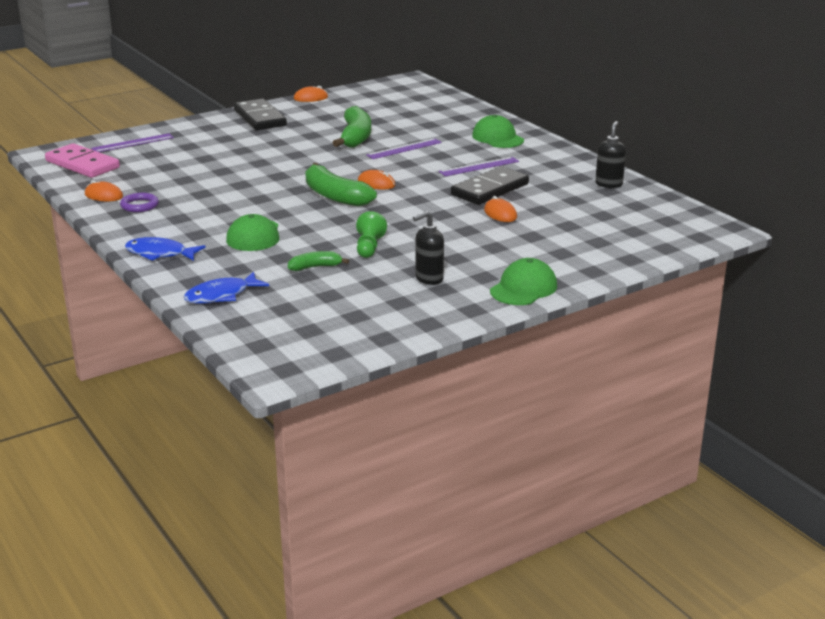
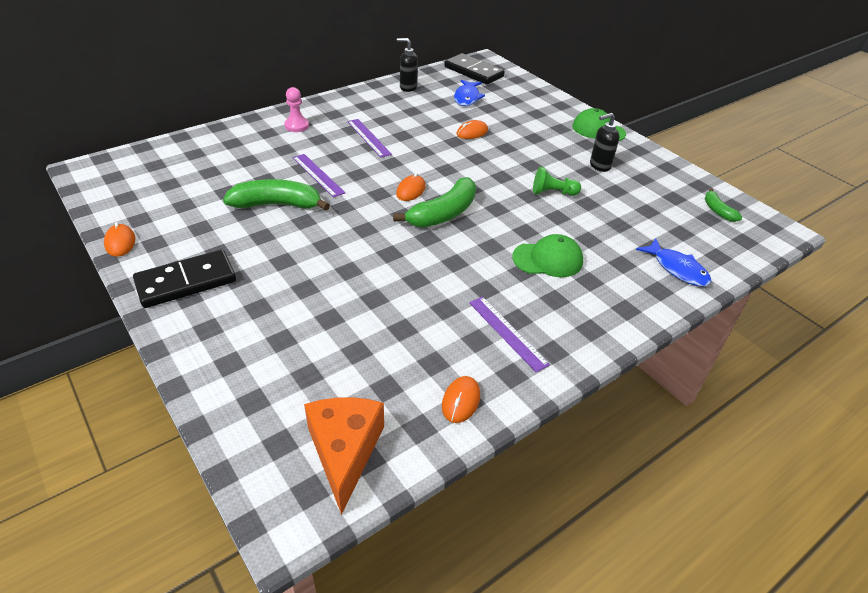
camera: 95 degrees left, 15 degrees up
pink domino [45,144,120,178] -> orange cheese [304,397,384,515]
purple ruler [91,133,174,152] -> purple ruler moved to [469,297,550,372]
purple ring [120,193,159,212] -> none
blue fish [125,237,206,261] -> blue fish moved to [454,80,485,106]
green banana [288,251,349,271] -> green banana moved to [704,188,742,222]
black soap dispenser [413,211,444,285] -> black soap dispenser turned 105 degrees clockwise [590,113,620,172]
black domino [451,166,529,205] -> black domino moved to [444,53,505,84]
green cap [472,115,524,148] -> pink pawn [284,87,309,132]

